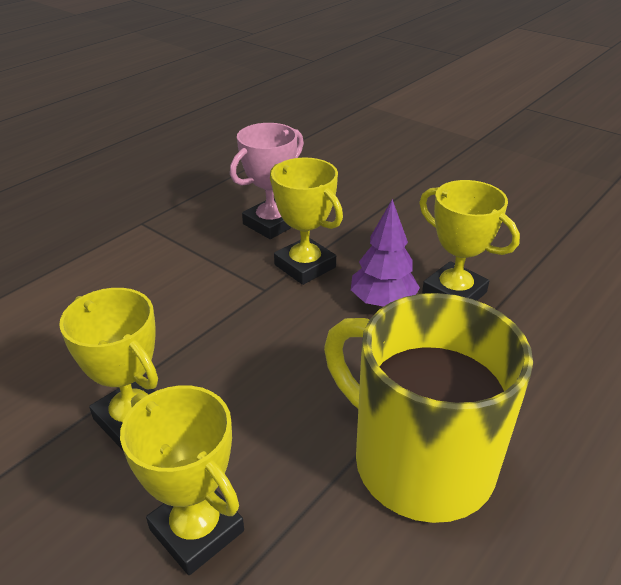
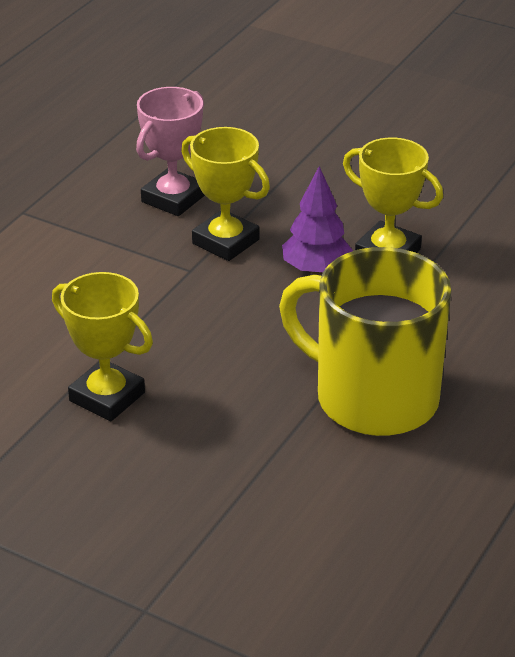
camera: 10 degrees left, 0 degrees up
yellow trophy [120,385,244,575] -> none

